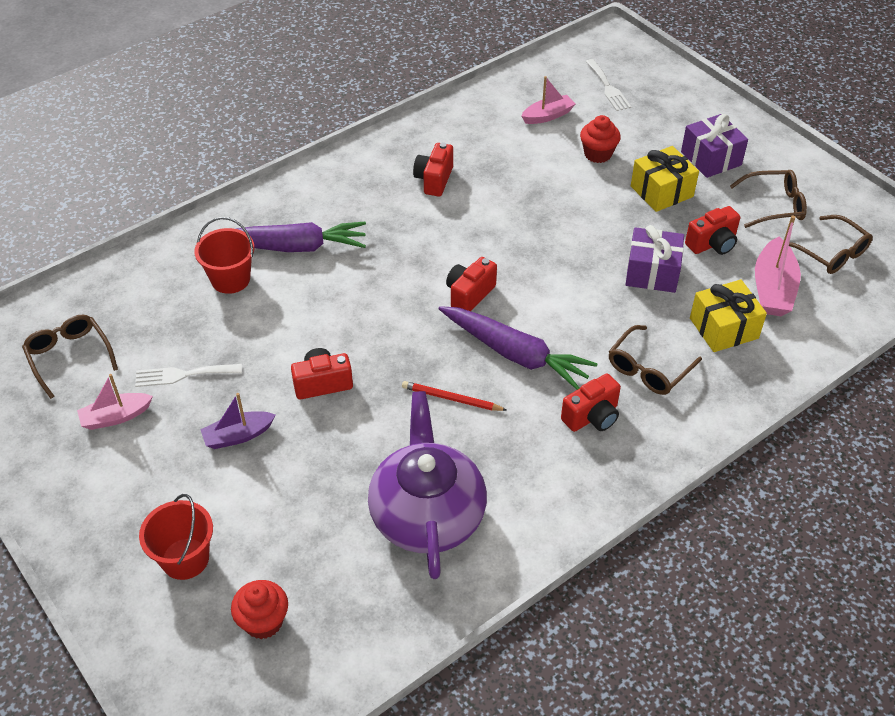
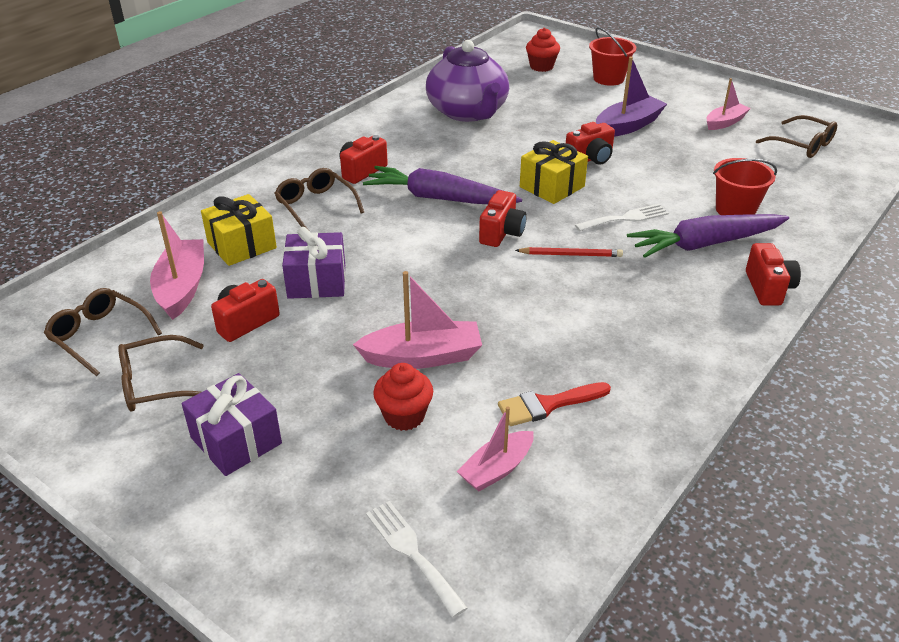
camera: 165 degrees right, 10 degrees down
white fork [135,364,242,387] -> white fork moved to [575,204,669,231]
purple boat [200,393,276,449] -> purple boat [596,57,667,137], size x1.53
red pencil [402,381,507,411] -> red pencil moved to [515,247,623,257]
red camera [413,142,453,197] -> red camera moved to [746,243,801,306]
brown glasses [609,325,702,395] -> brown glasses turned 60 degrees counterclockwise [274,168,364,229]
yellow gift [631,146,699,212] -> yellow gift moved to [520,140,588,204]
none -> pink boat [353,271,482,369]
none -> red brush [498,382,611,426]

